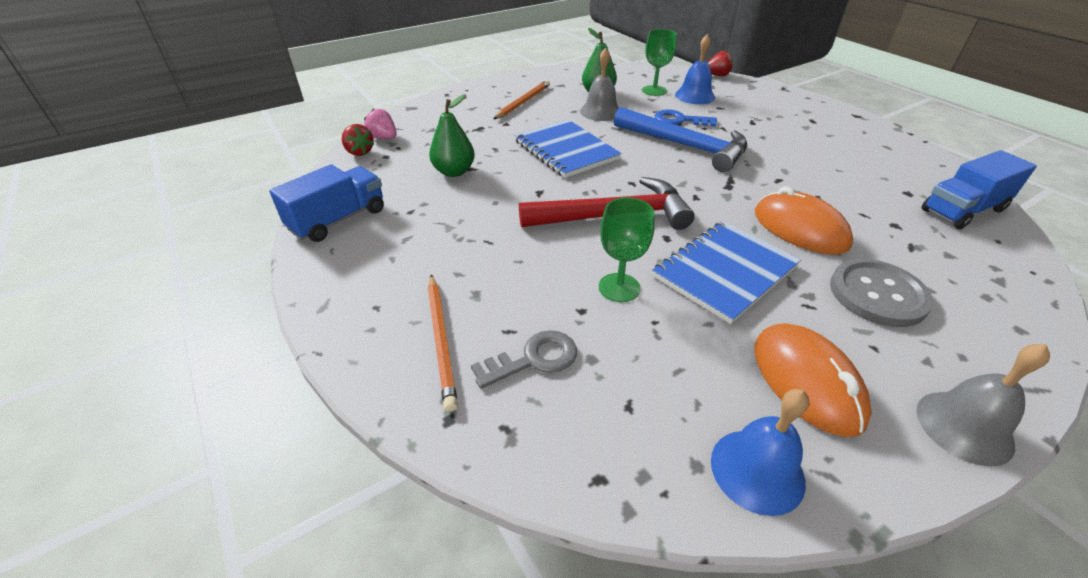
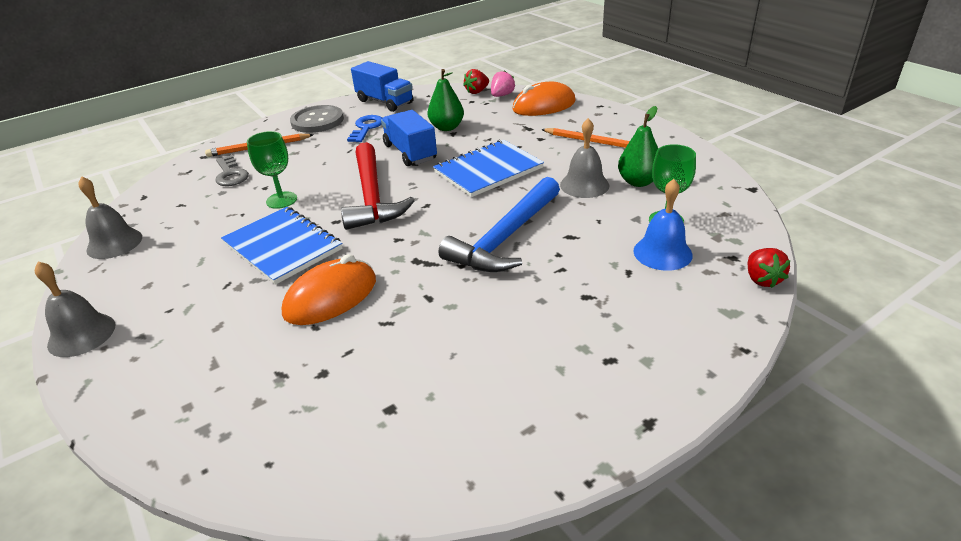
camera: 90 degrees right, 5 degrees down
blue key [655,109,717,127] -> blue key moved to [347,115,382,142]
blue bell [711,389,809,516] -> grey bell [78,176,142,259]
orange mouse [754,323,872,437] -> orange mouse moved to [512,82,576,116]
grey button [830,259,933,327] -> grey button moved to [290,105,344,133]
blue truck [922,150,1037,229] -> blue truck moved to [381,110,437,166]

